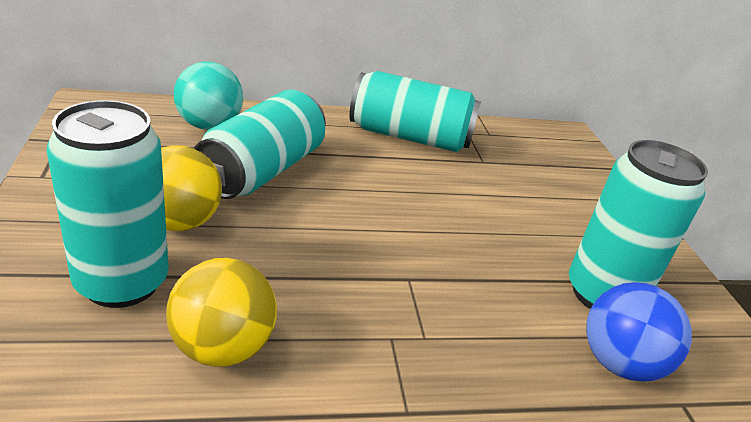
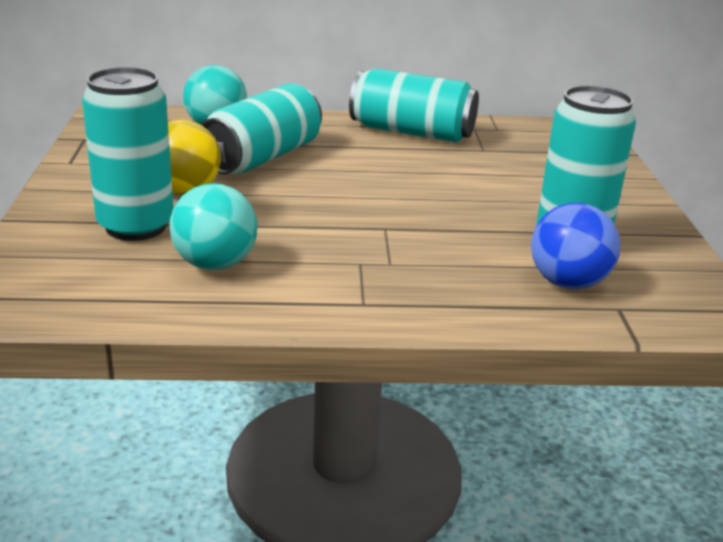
camera: 10 degrees right, 5 degrees down
yellow ball [166,258,277,367] -> turquoise ball [169,183,257,270]

